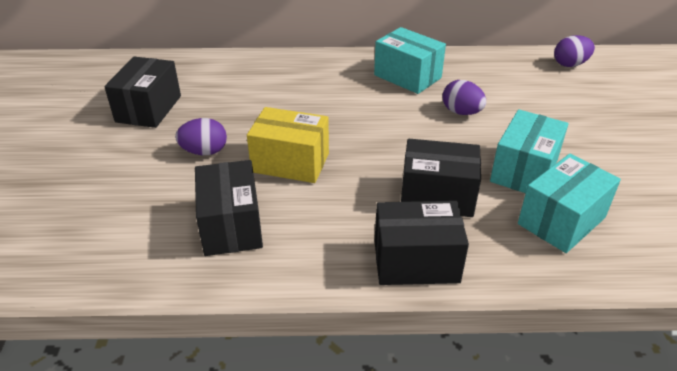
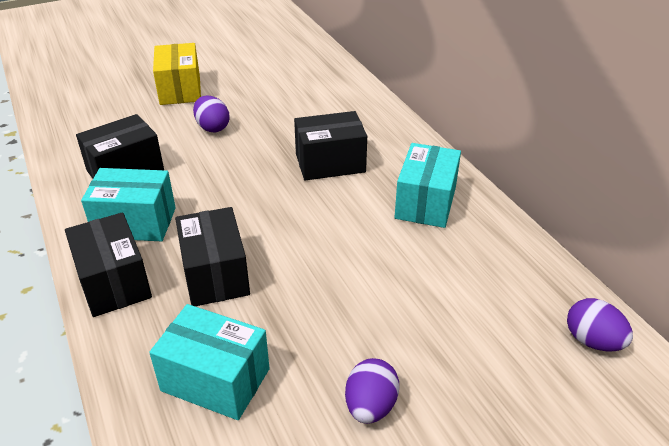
camera: 65 degrees right, 0 degrees up
black box [104,57,181,128] -> black box moved to [294,111,367,181]
yellow box [247,107,329,183] -> yellow box moved to [153,43,201,105]
purple egg [442,80,486,115] -> purple egg moved to [345,358,399,424]
turquoise box [490,109,568,193] -> turquoise box moved to [81,168,176,241]

